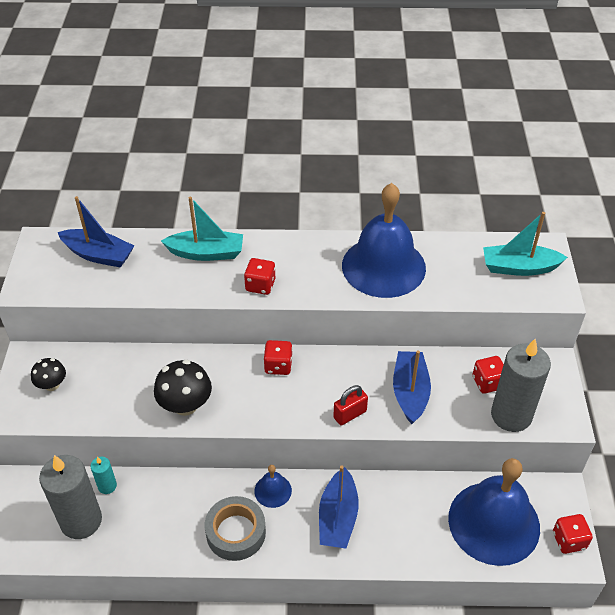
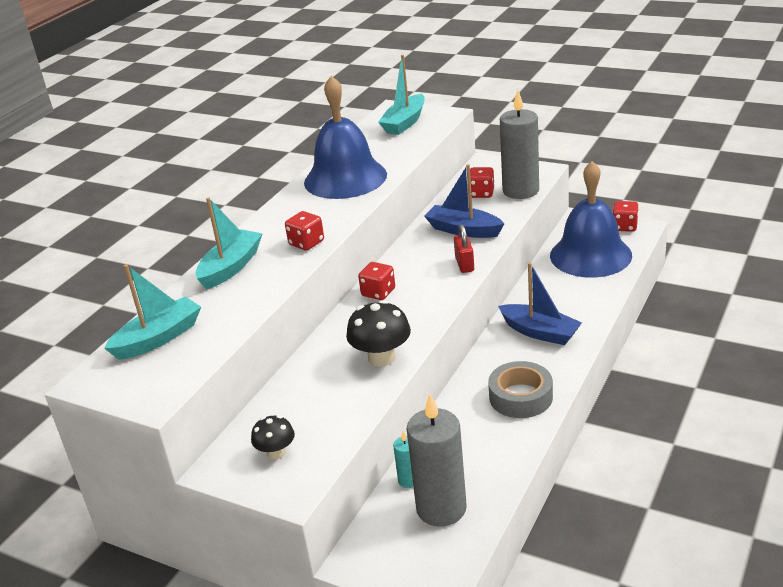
camera: 60 degrees left, 15 degrees down
blue boat [58,196,134,268] -> turquoise boat [104,264,201,360]
blue bell [254,465,292,508] -> none

